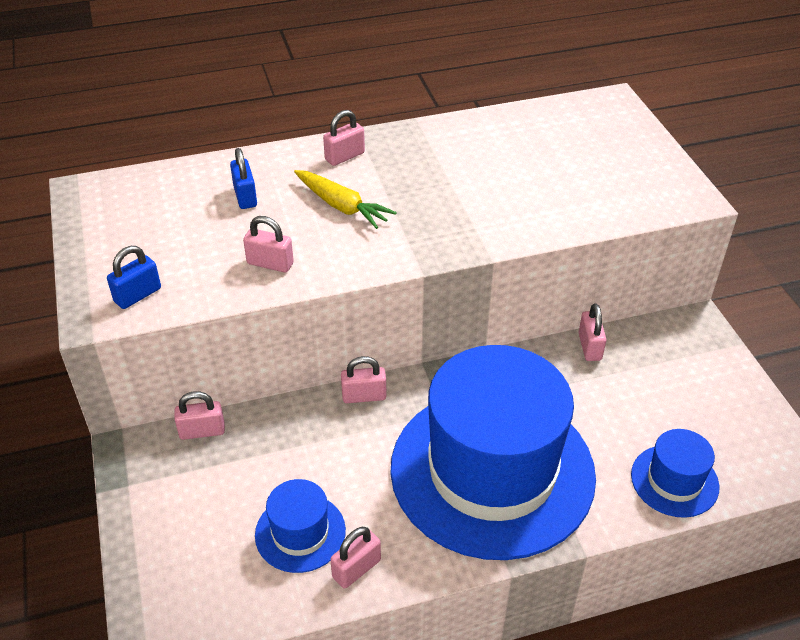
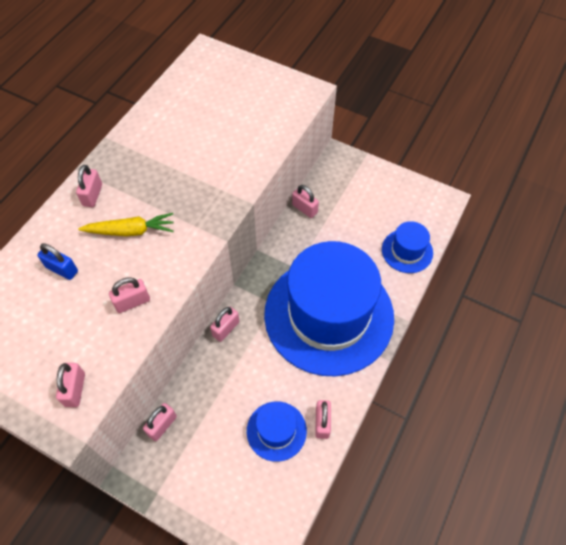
camera: 45 degrees left, 15 degrees up
blue padlock [107,246,161,309] -> pink padlock [56,363,85,407]

